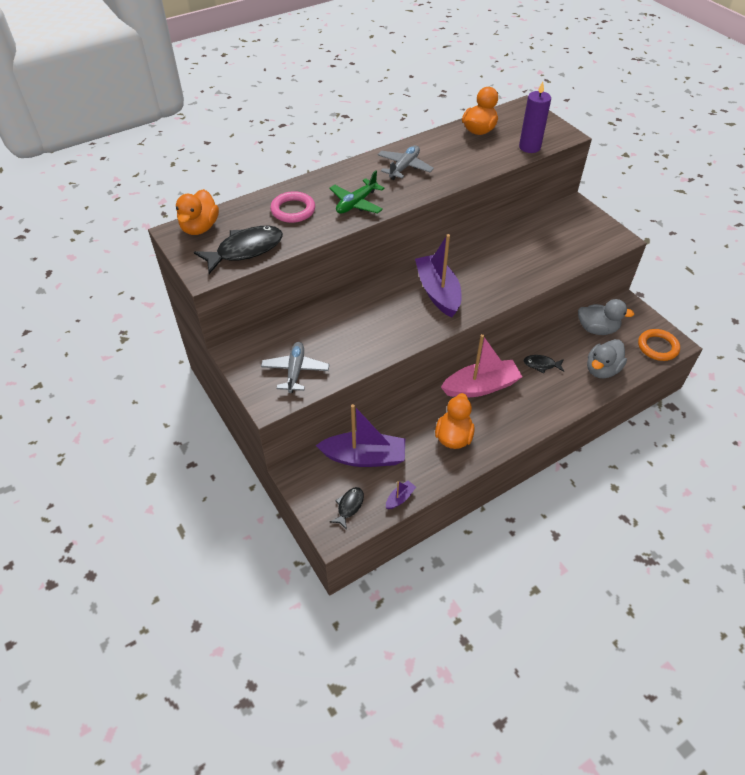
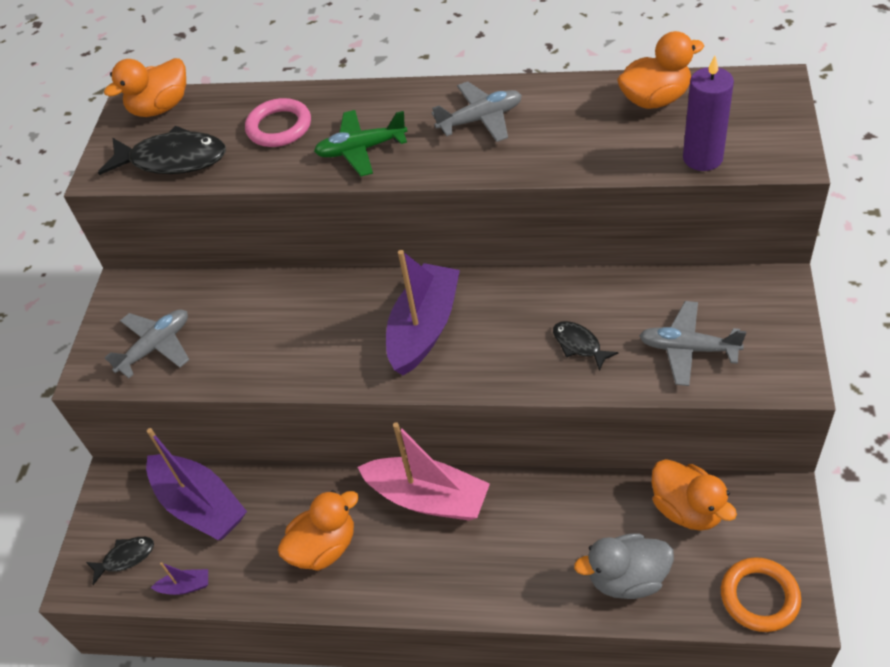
camera: 45 degrees right, 0 degrees up
black fish [523,355,564,373] -> black fish moved to [553,321,619,371]
grey duck [578,299,634,335] -> orange duck [652,459,737,531]
none -> grey plane [639,301,746,386]

